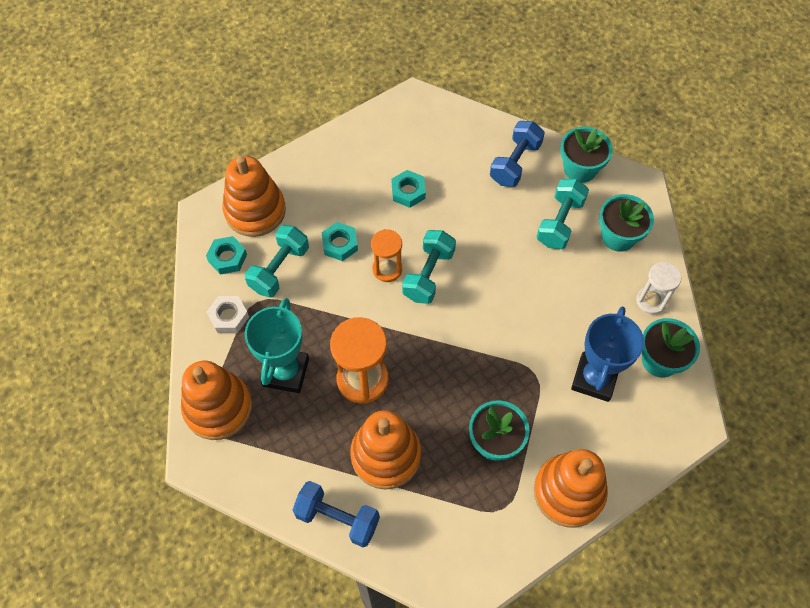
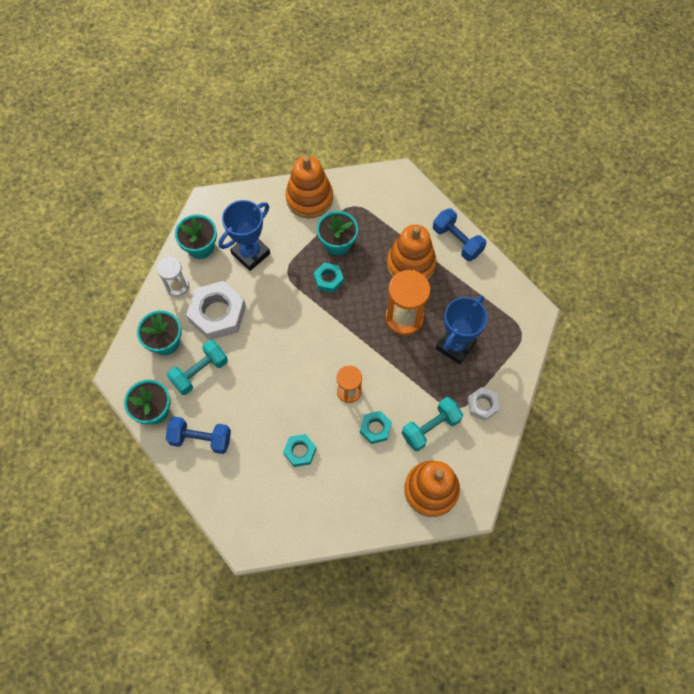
camera: 155 degrees left, 5 degrees up
orange stacking toy [181,361,252,440] -> none
turquoise nut [206,236,247,275] -> turquoise nut moved to [314,263,344,293]
turquoise trophy [245,298,309,393] -> blue trophy [436,295,487,364]
turquoise dumbbell [402,230,456,304] -> none
blue dumbbell [490,121,545,187] -> blue dumbbell turned 45 degrees clockwise [166,416,231,454]
none -> white nut [186,281,246,340]

